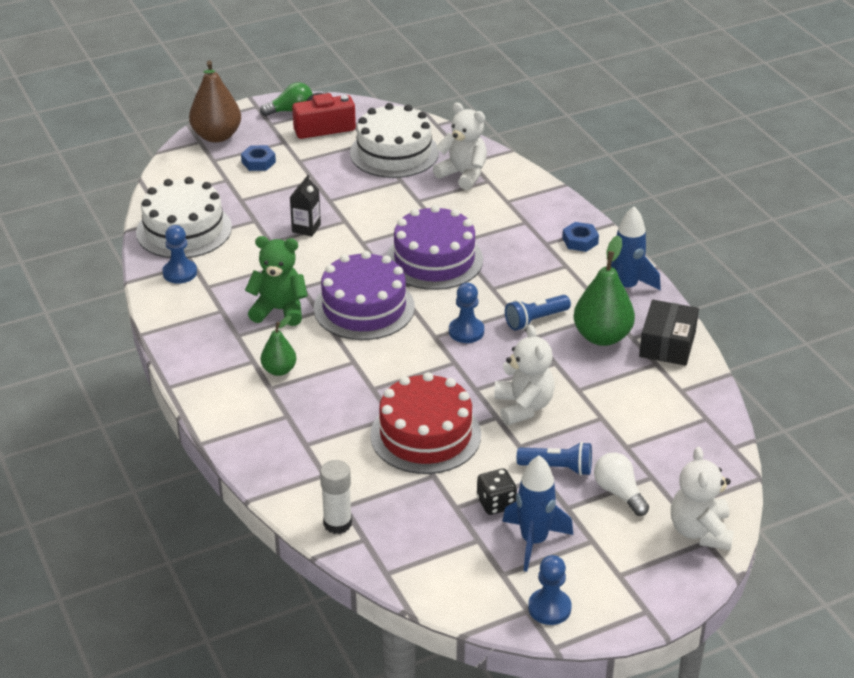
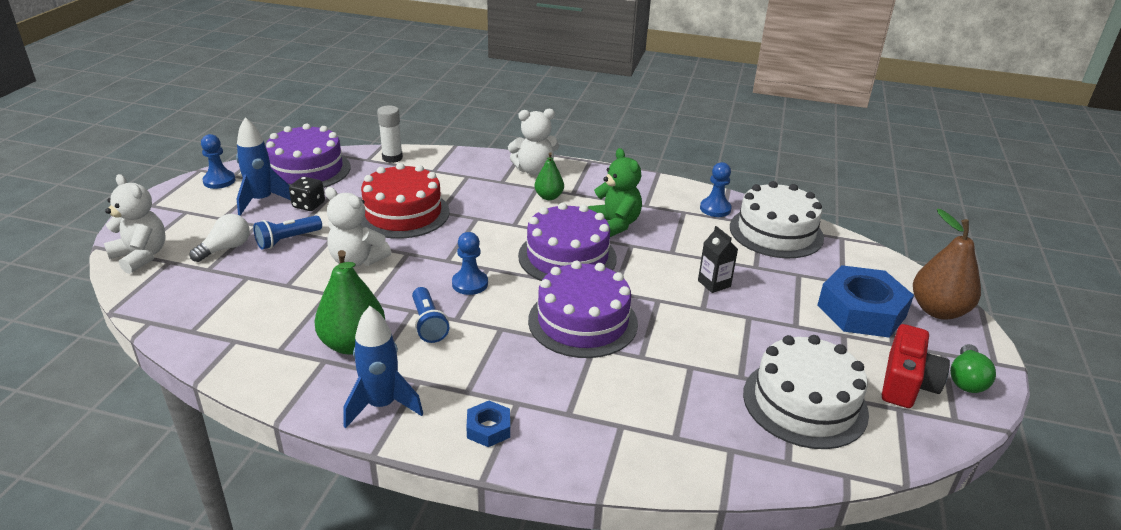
camera: 130 degrees right, 5 degrees down
blue nut [241,145,276,171] -> blue nut [817,265,914,338], size x2.15
green teddy bear [245,236,308,326] -> green teddy bear turned 75 degrees counterclockwise [588,148,642,237]
white teddy bear [433,102,487,190] -> white teddy bear moved to [508,109,559,175]
blue flashlight [505,295,571,331] -> blue flashlight turned 150 degrees clockwise [412,287,449,343]
white light bulb [594,453,649,516] -> white light bulb turned 60 degrees counterclockwise [190,214,250,262]
black box [639,300,699,366] -> none
none -> purple cake [266,123,350,188]

